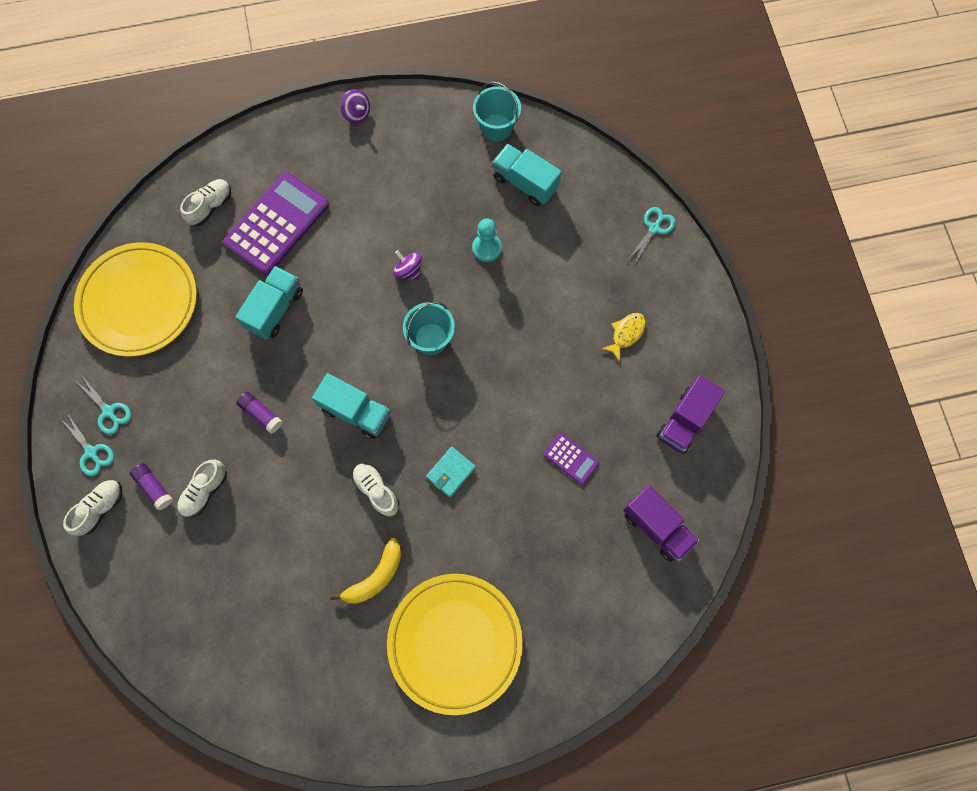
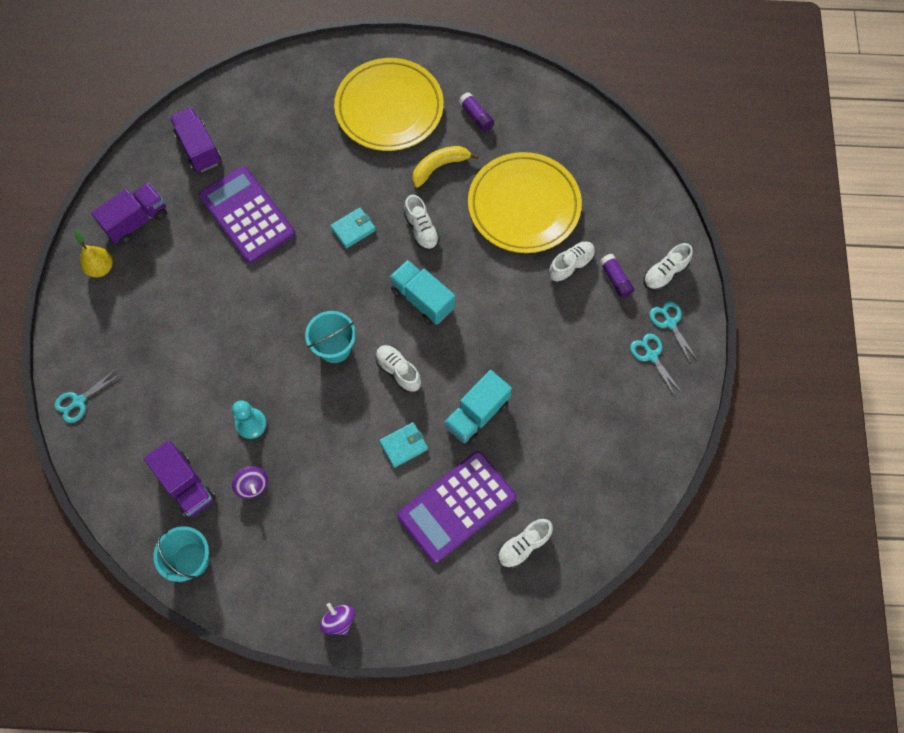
camera: 165 degrees left, 5 degrees down
yellow plate [74,242,197,357] -> yellow plate moved to [468,152,582,253]
purple glue stick [236,392,282,434] -> purple glue stick moved to [459,92,494,131]
purple spinning top [393,250,422,280] -> purple spinning top moved to [232,466,268,499]
turquoise truck [492,144,562,206] -> purple truck [144,440,216,518]
purple calculator [544,433,599,485] -> purple calculator [199,166,295,263], size x2.14
yellow fish [601,313,646,362] -> none
none -> yellow pear [75,230,113,278]
none -> white shoe [375,345,421,393]
none -> turquoise wallet [379,422,428,468]

